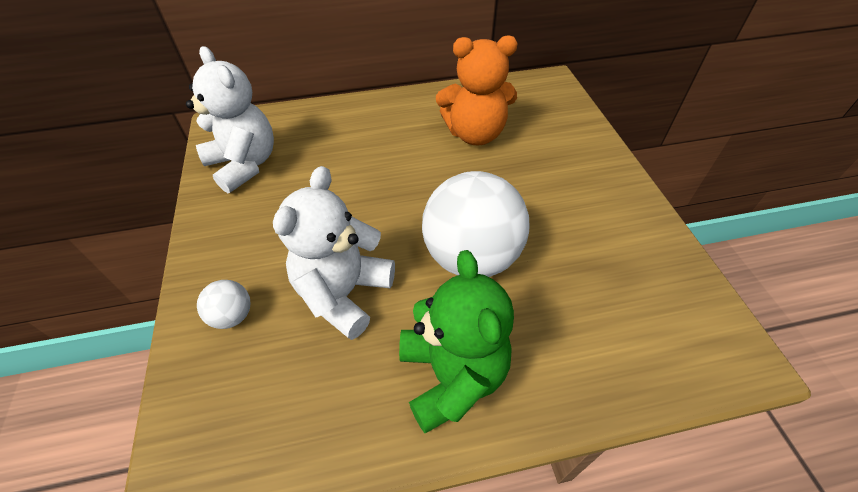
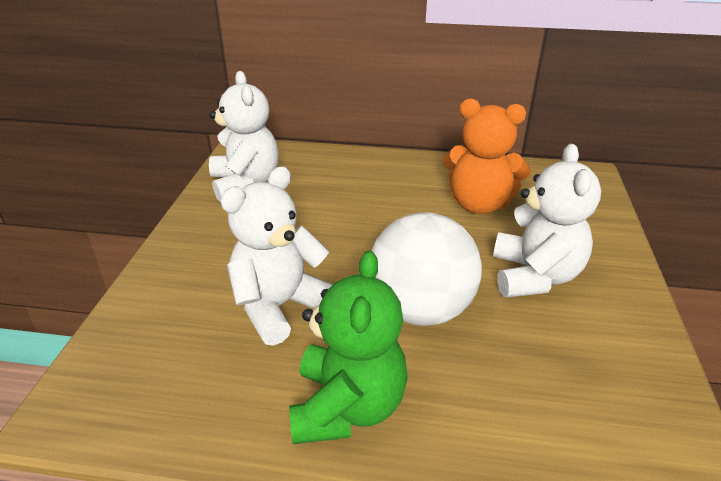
camera: 20 degrees right, 15 degrees down
white ball [197,280,250,329] -> none
none -> white teddy bear [493,144,601,298]

